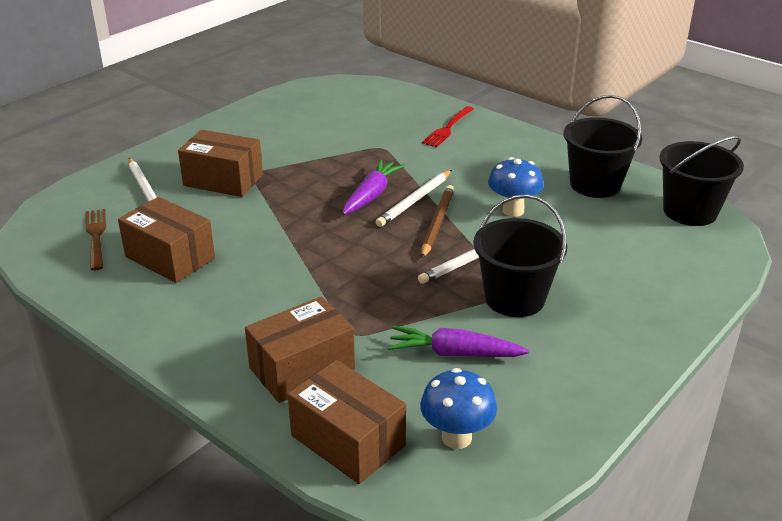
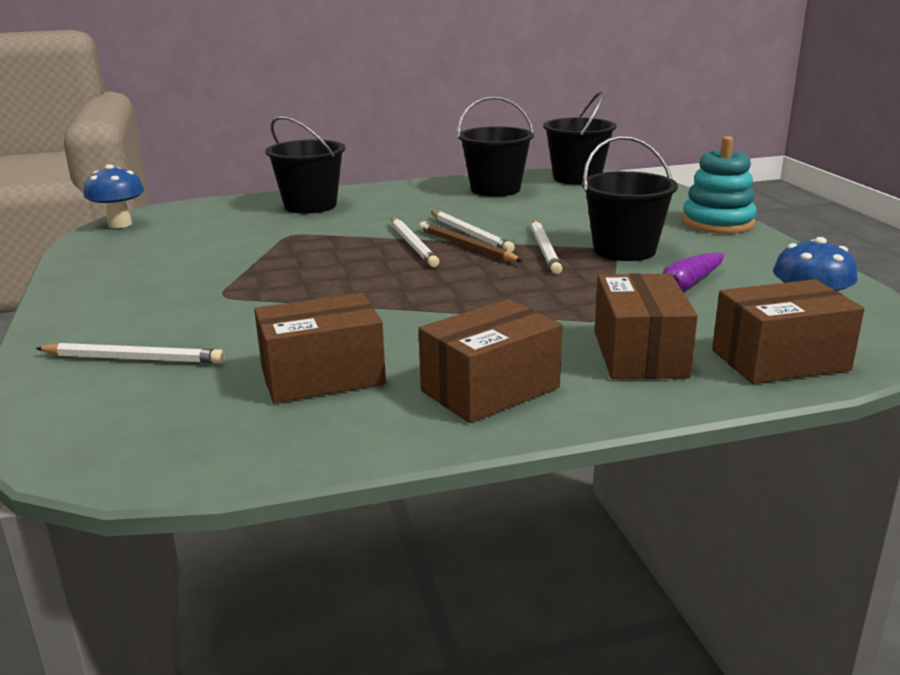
camera: 55 degrees left, 10 degrees down
brown fork [86,209,106,270] -> none
brown box [178,130,263,197] -> brown box moved to [418,299,562,423]
purple carrot [342,159,405,215] -> none
red fork [422,106,474,147] -> black bucket [265,116,346,214]
blue mushroom [488,157,544,217] -> blue mushroom moved to [84,164,144,228]
none -> white pencil [431,211,515,252]
none -> turquoise stacking toy [682,136,756,234]

